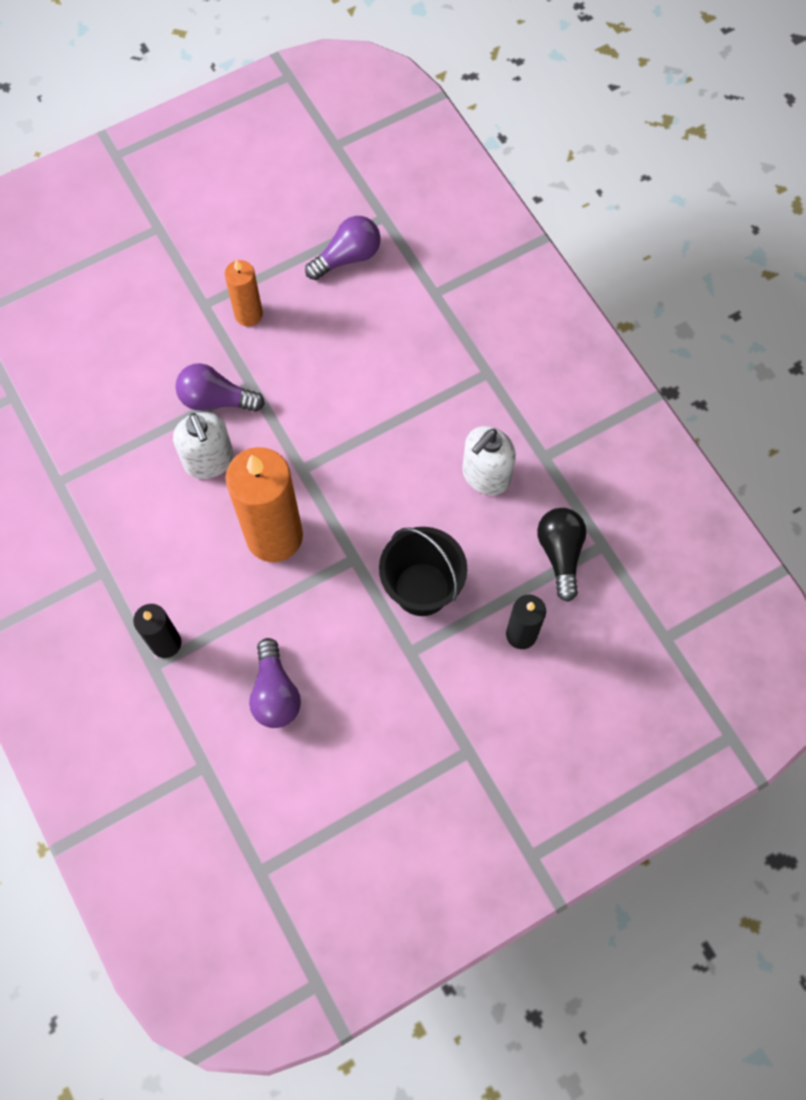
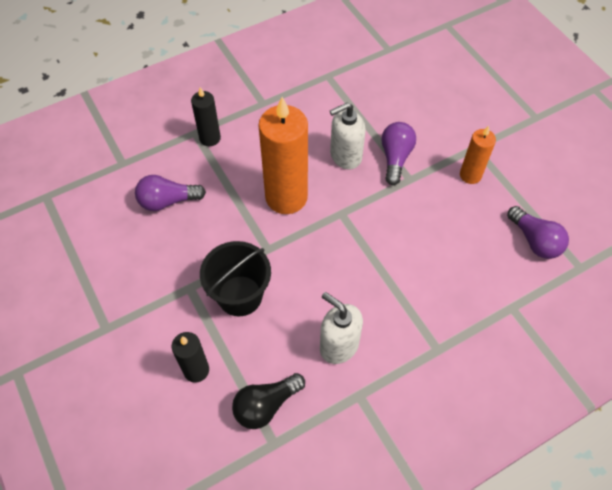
camera: 90 degrees right, 10 degrees down
black light bulb [537,508,587,602] -> black light bulb turned 150 degrees clockwise [232,373,305,429]

